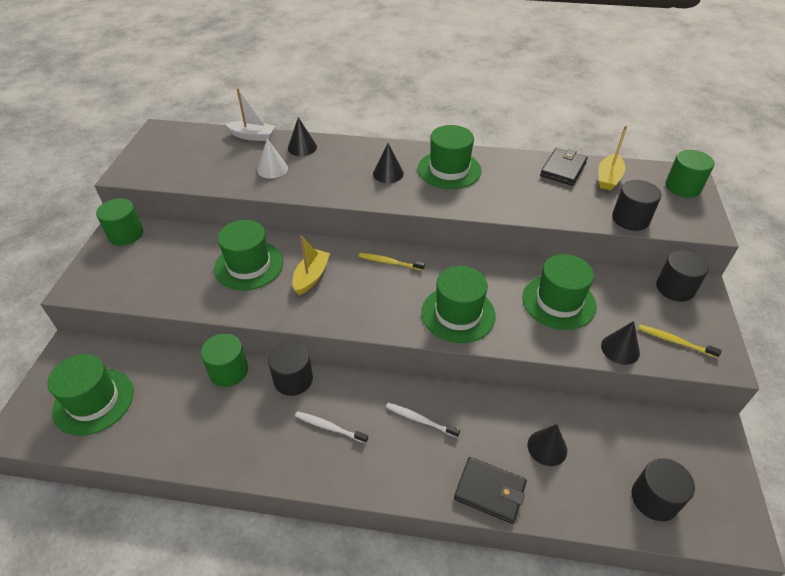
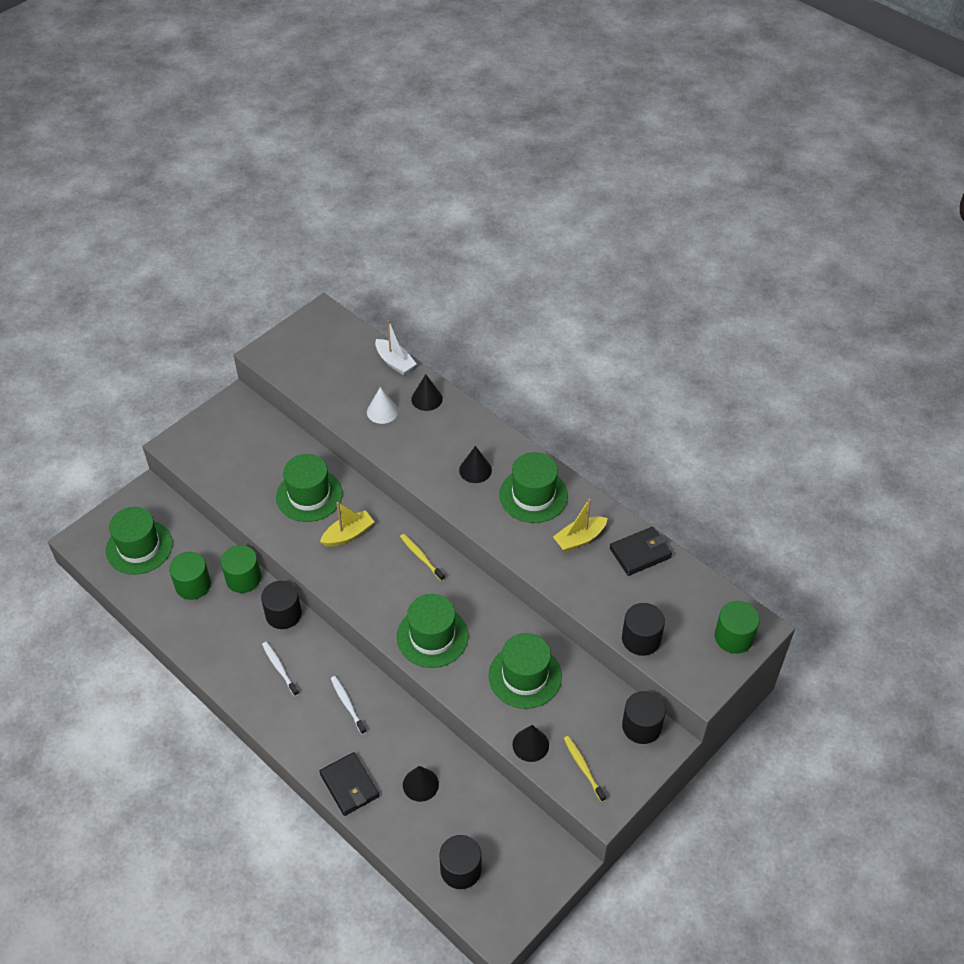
camera: 35 degrees right, 5 degrees up
green cylinder [96,198,143,246] -> green cylinder moved to [169,552,211,600]
yellow boat [599,126,627,191] -> yellow boat moved to [553,499,608,552]

